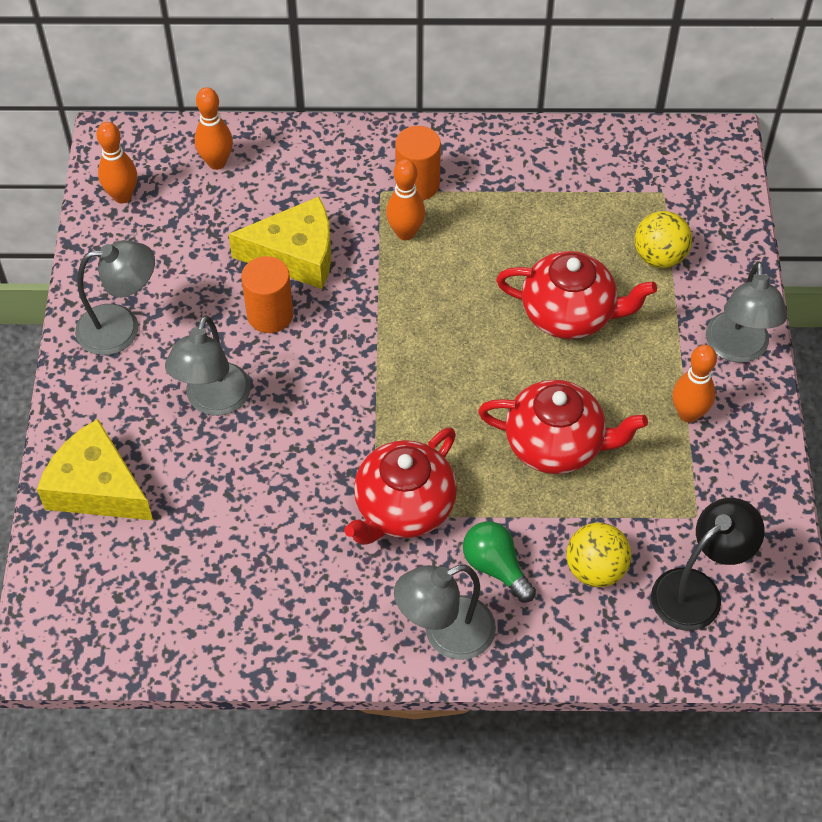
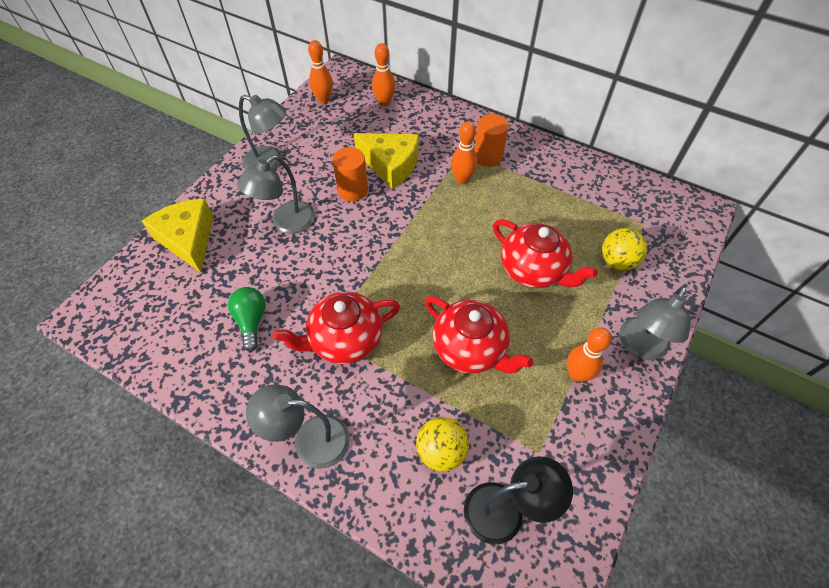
camera: 30 degrees right, 0 degrees up
green light bulb [463,521,536,602] -> green light bulb moved to [228,287,266,352]

